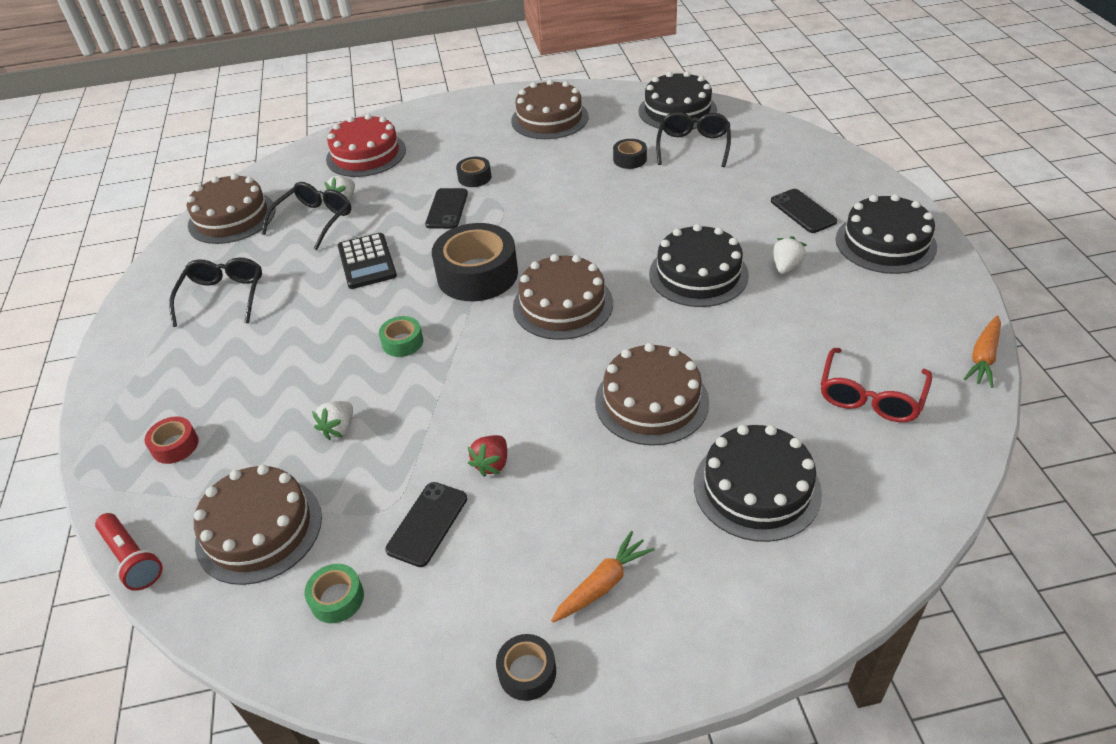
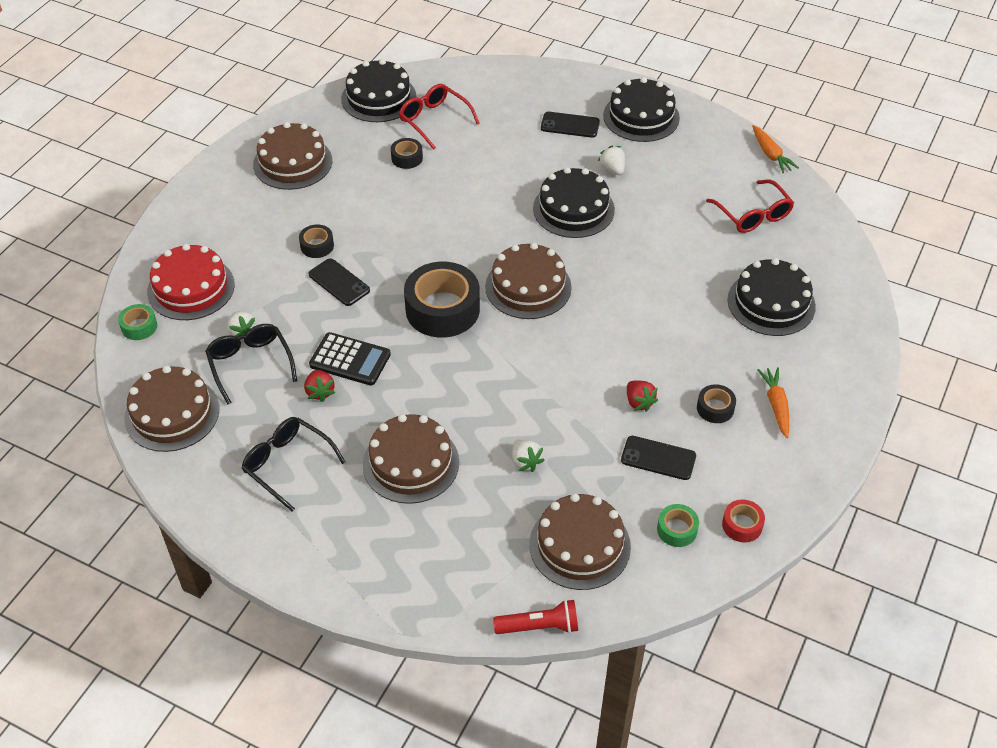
camera: 55 degrees left, 5 degrees up
red tape [145,417,199,464] -> red tape moved to [722,500,765,543]
green tape [379,316,423,357] -> green tape moved to [118,304,157,340]
black phone [385,482,467,567] -> black phone turned 45 degrees counterclockwise [621,436,696,480]
black tape [496,634,556,701] -> black tape moved to [697,384,736,423]
brown cake [595,343,709,446] -> brown cake moved to [363,414,459,504]
black glasses [656,112,731,167] -> red glasses [399,84,480,150]
none -> red strawberry [304,370,335,402]

